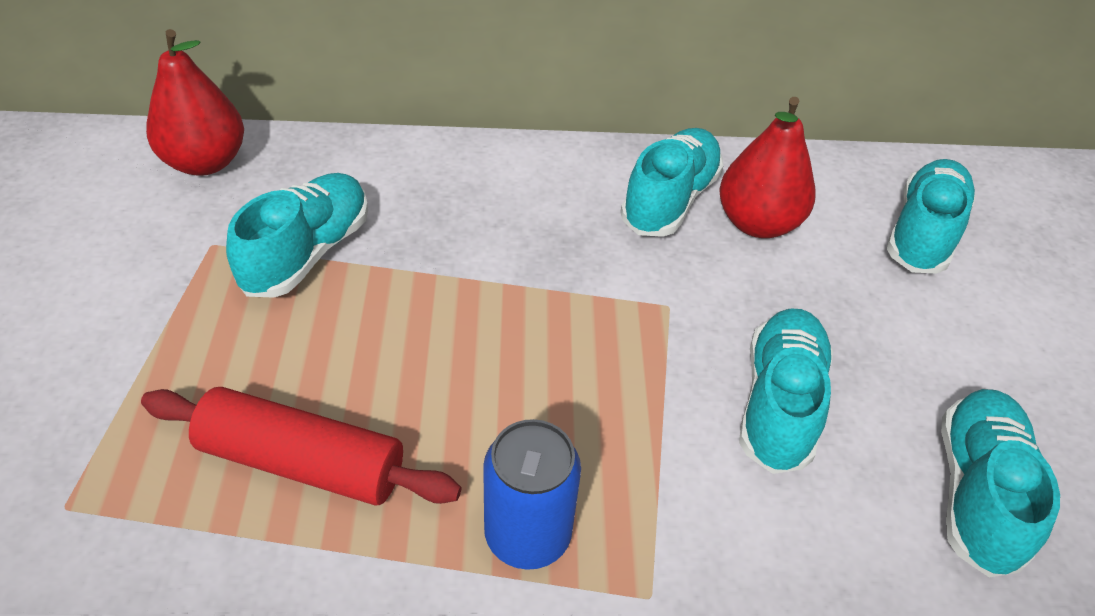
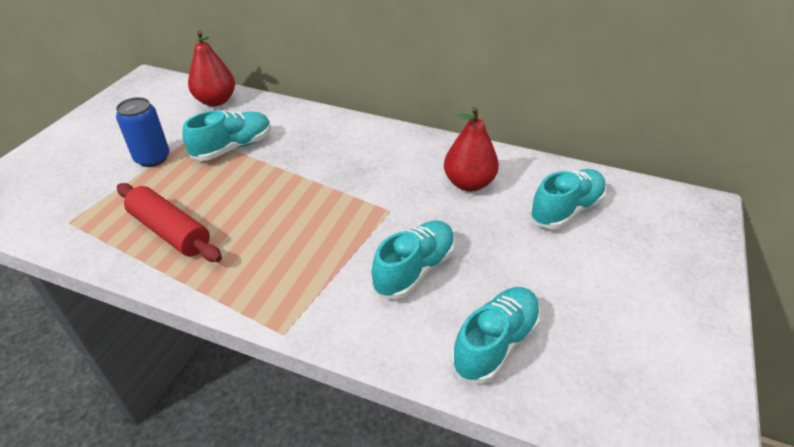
camera: 25 degrees right, 5 degrees down
blue can [483,419,581,570] -> blue can moved to [116,97,170,167]
turquoise shoe [620,128,724,237] -> none

